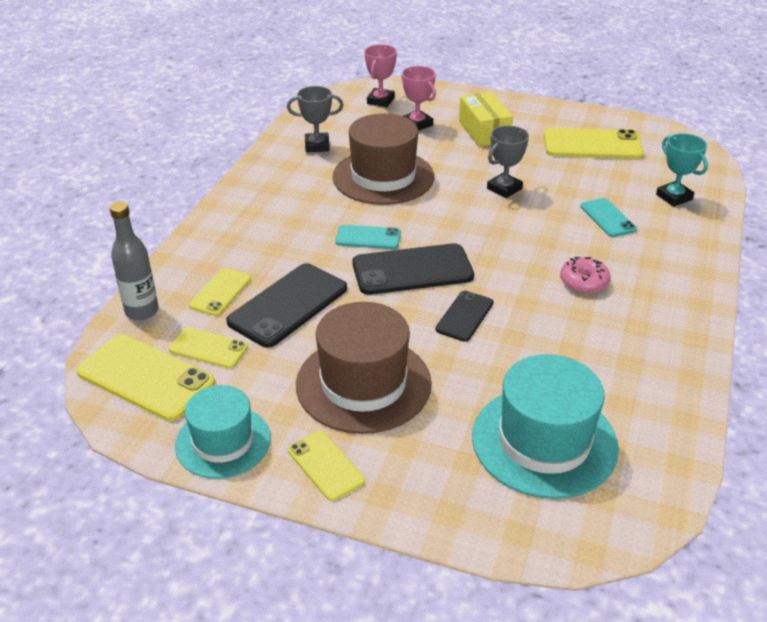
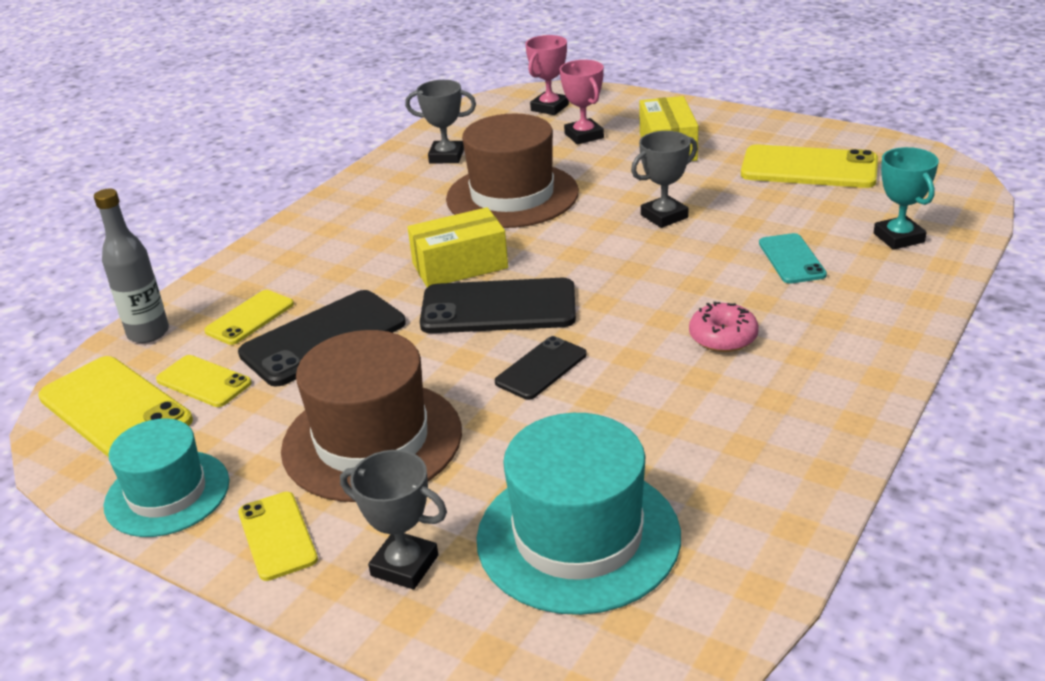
camera: 15 degrees right, 5 degrees down
turquoise phone [336,225,401,249] -> yellow box [407,207,508,287]
none -> grey trophy [340,450,447,590]

